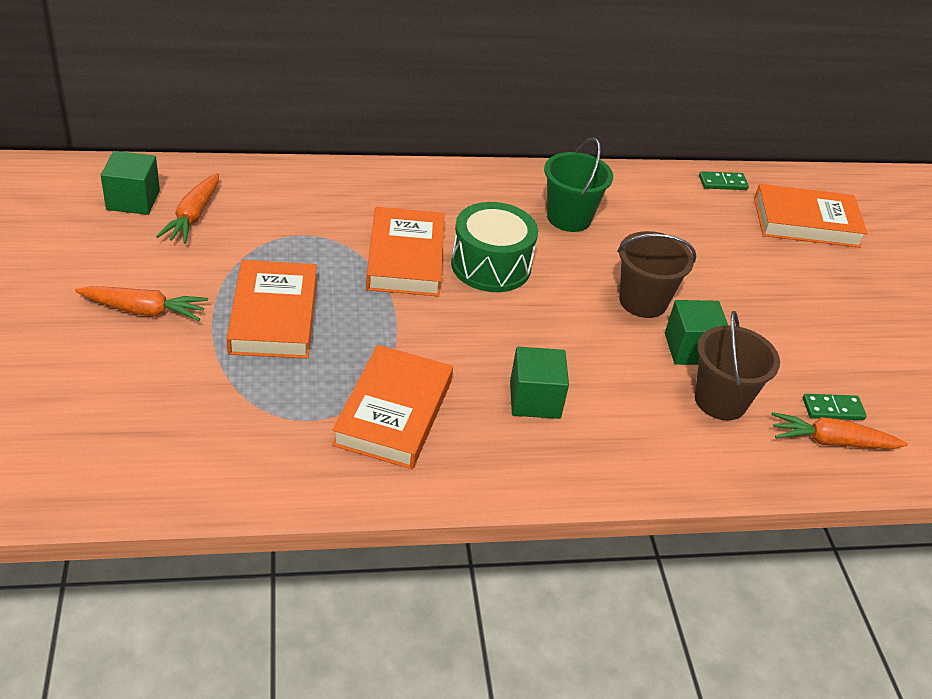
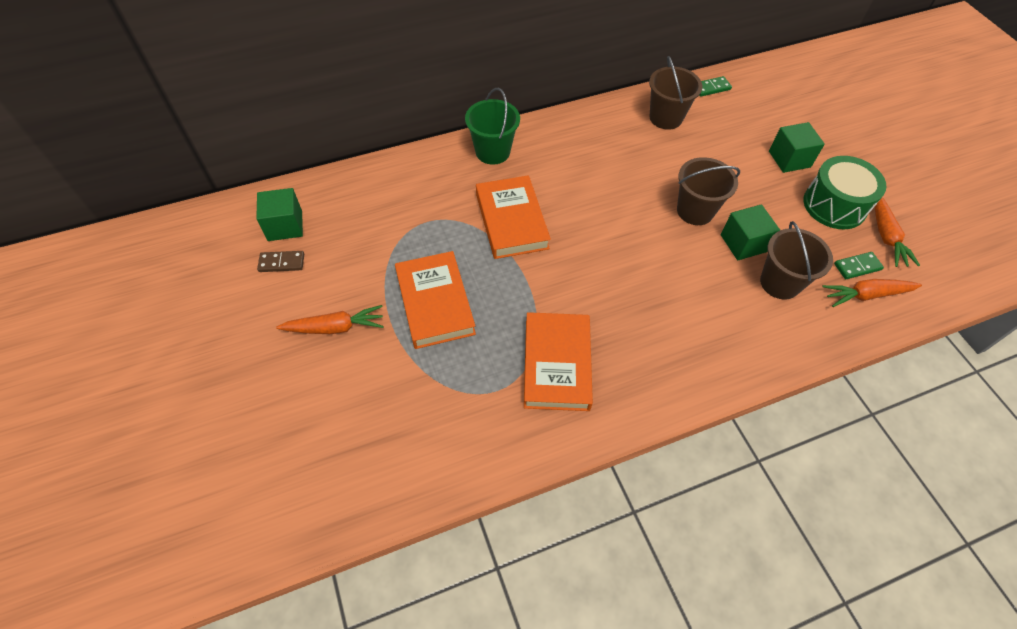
camera: 10 degrees left, 15 degrees up
orange carrot [156,173,219,244] -> orange carrot moved to [875,197,920,267]
green drum [451,202,538,292] -> green drum moved to [803,156,886,229]
green cube [510,347,569,419] -> green cube moved to [769,122,825,173]
green bucket [544,138,613,232] -> green bucket moved to [465,88,520,165]
orange book [754,184,867,248] -> none
none -> brown domino [257,251,304,272]
none -> brown bucket [649,56,702,130]

